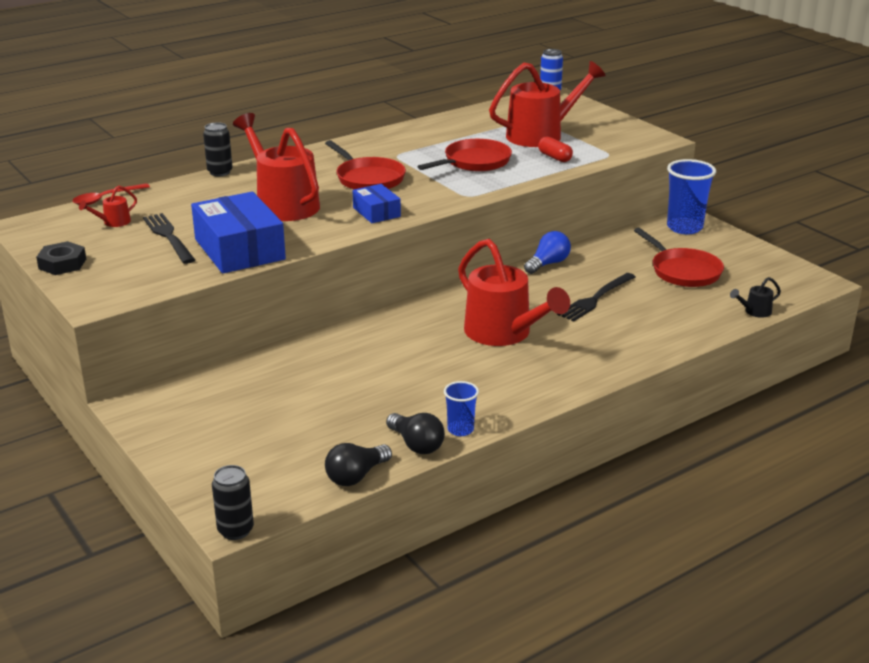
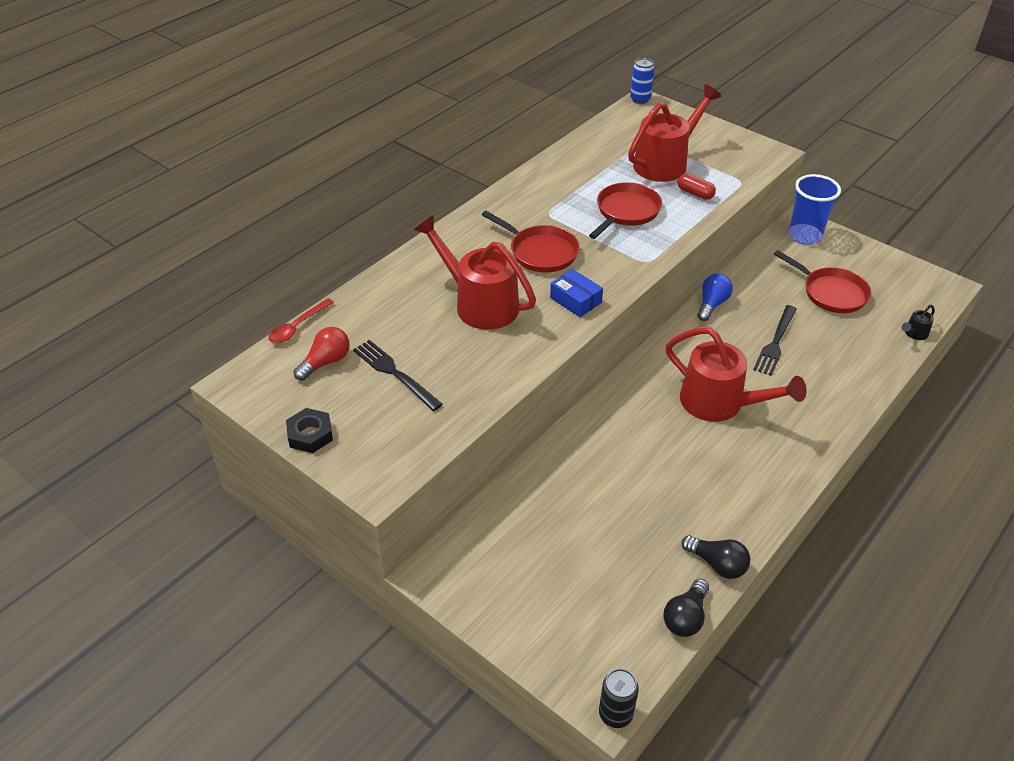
camera: 15 degrees left, 15 degrees up
red watering can [79,185,137,227] -> red light bulb [293,327,350,381]
blue box [191,192,286,273] -> none
black can [203,122,233,176] -> none
blue cup [444,381,479,436] -> none

